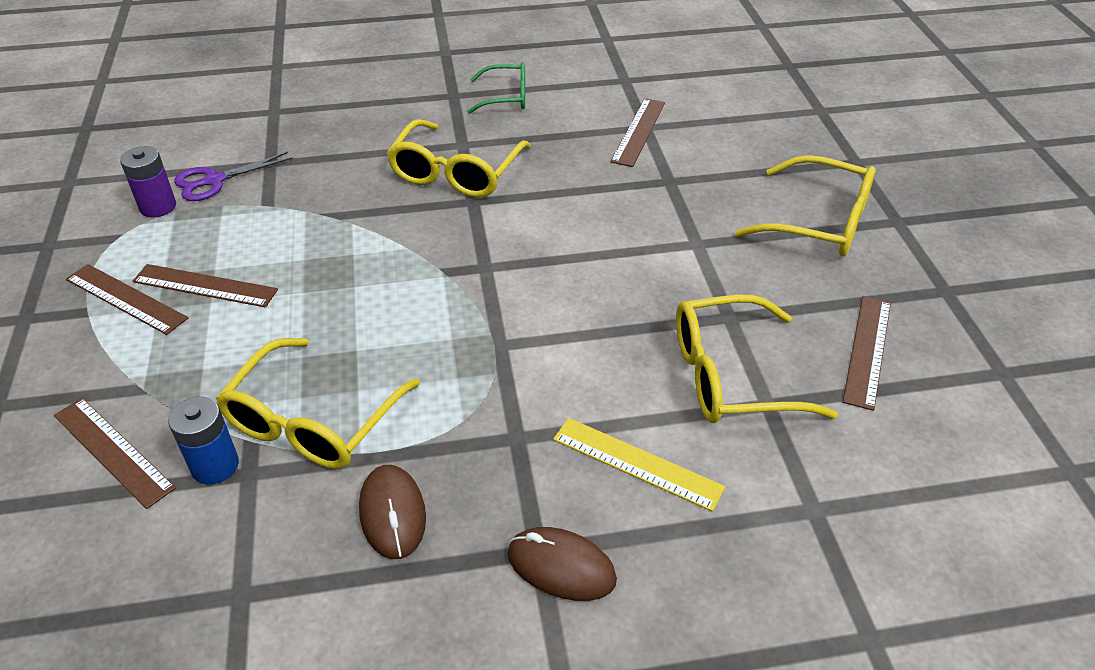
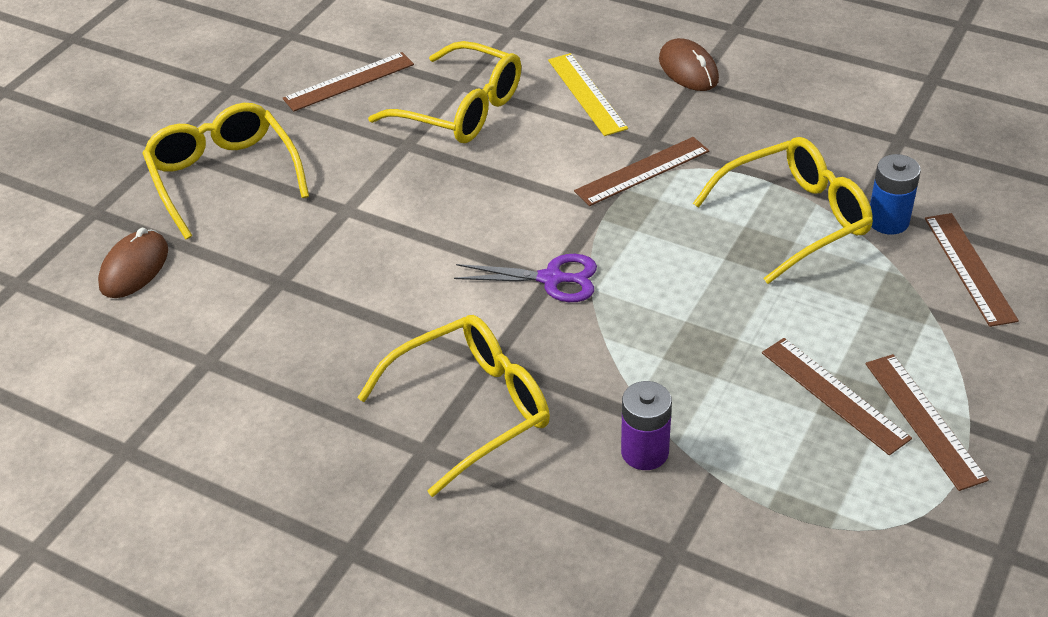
camera: 140 degrees left, 0 degrees up
purple battery [120,146,176,218] -> purple battery moved to [621,381,672,470]
purple scissors [174,152,293,201] -> purple scissors moved to [454,254,597,302]
brown mouse [359,465,426,559] -> brown mouse moved to [98,228,168,298]
green glasses [467,62,525,114] -> none
brown ruler [611,98,665,167] -> brown ruler moved to [574,137,709,206]

